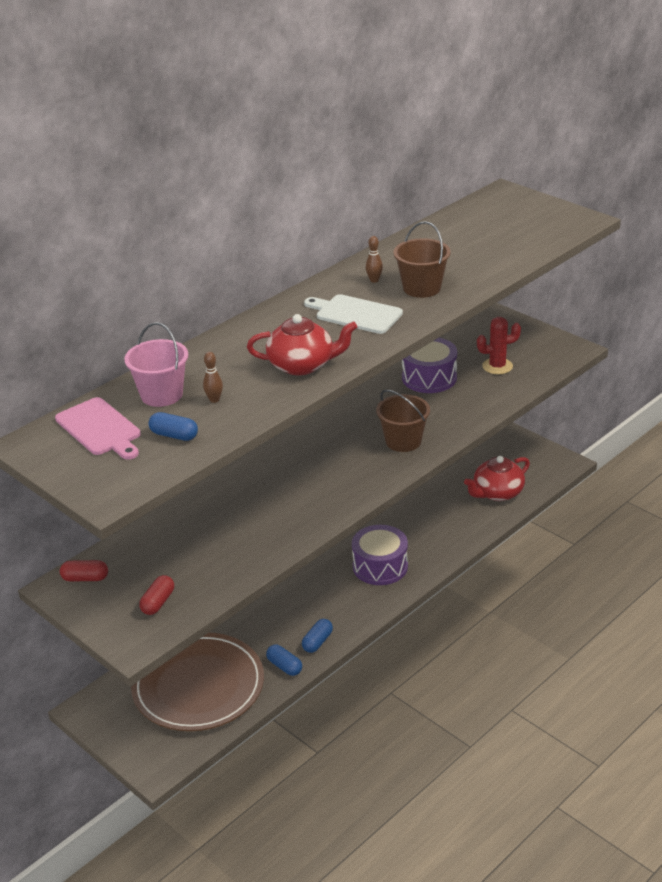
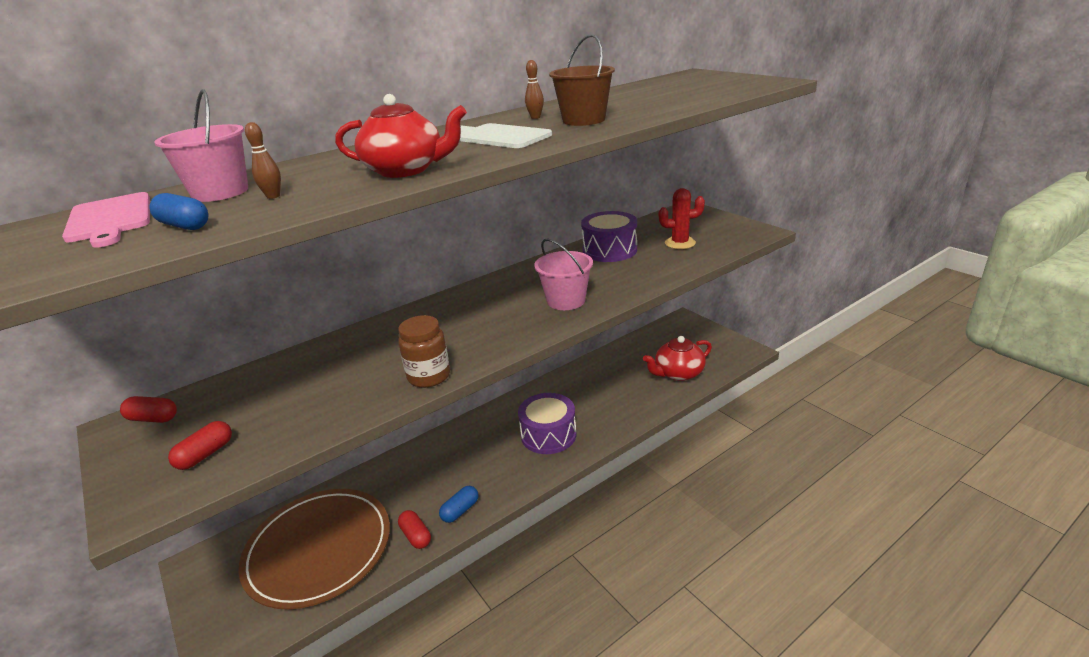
camera: 10 degrees right, 5 degrees down
blue capsule [266,645,302,676] -> red capsule [398,510,431,549]
brown bucket [376,390,430,452] -> pink bucket [534,239,593,310]
none -> brown jar [398,315,450,388]

